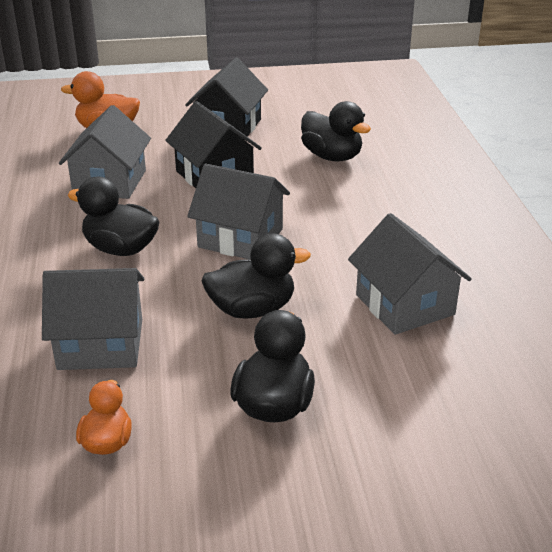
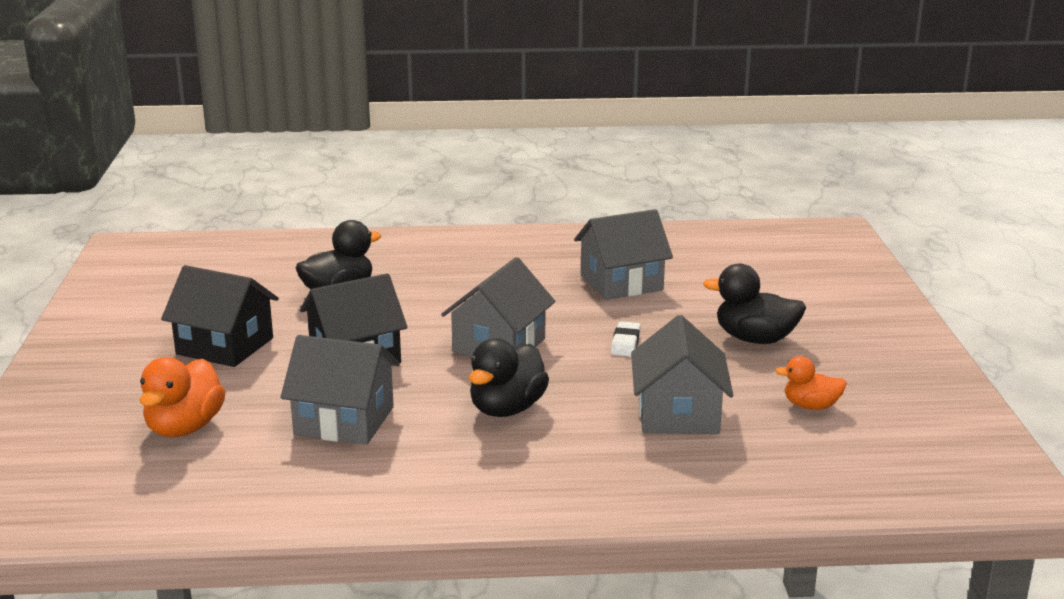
camera: 85 degrees left, 10 degrees down
black duck [202,233,311,319] -> white eraser [611,321,641,357]

